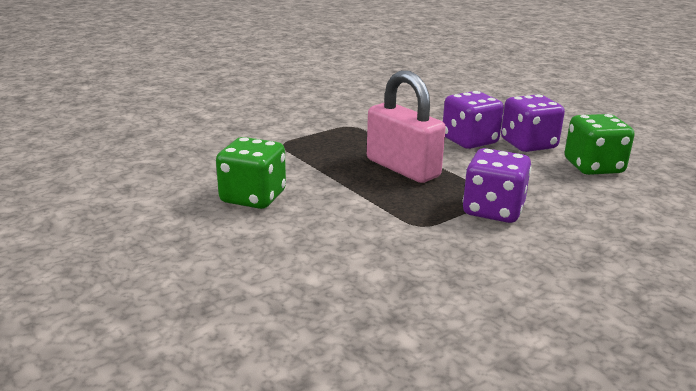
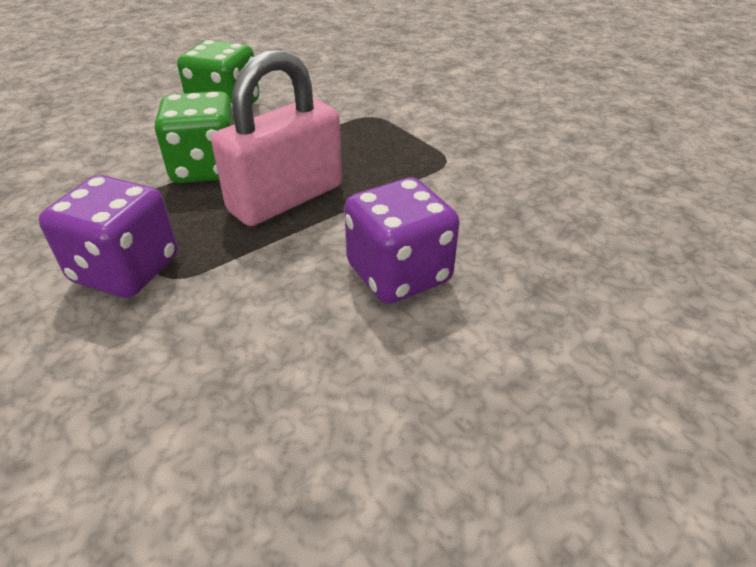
camera: 90 degrees right, 15 degrees up
purple dice [501,94,565,152] -> none
green dice [565,114,635,175] -> green dice moved to [154,91,235,183]

